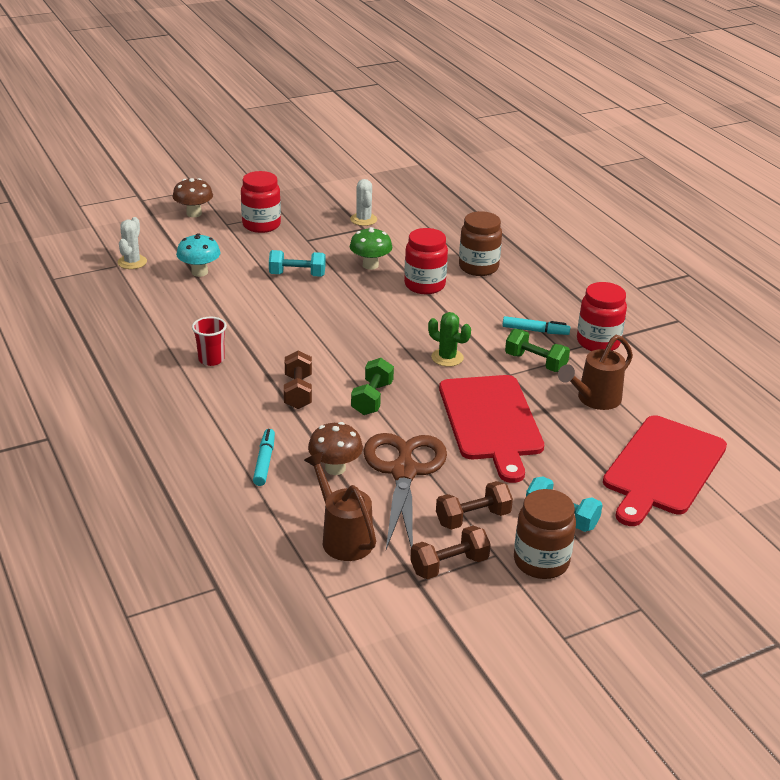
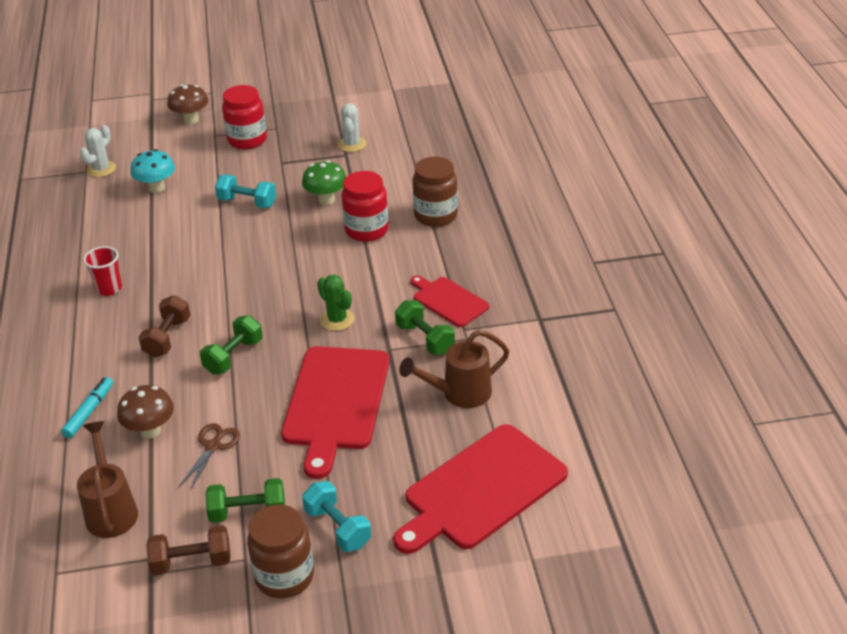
camera: 20 degrees right, 5 degrees up
brown scissors [363,433,447,549] -> brown scissors [179,423,240,491], size x0.48
brown dumbbell [436,481,513,530] -> green dumbbell [205,478,285,523]
turquoise marker [502,316,571,335] -> red cutting board [410,275,489,327]
red jar [577,282,627,351] -> none

